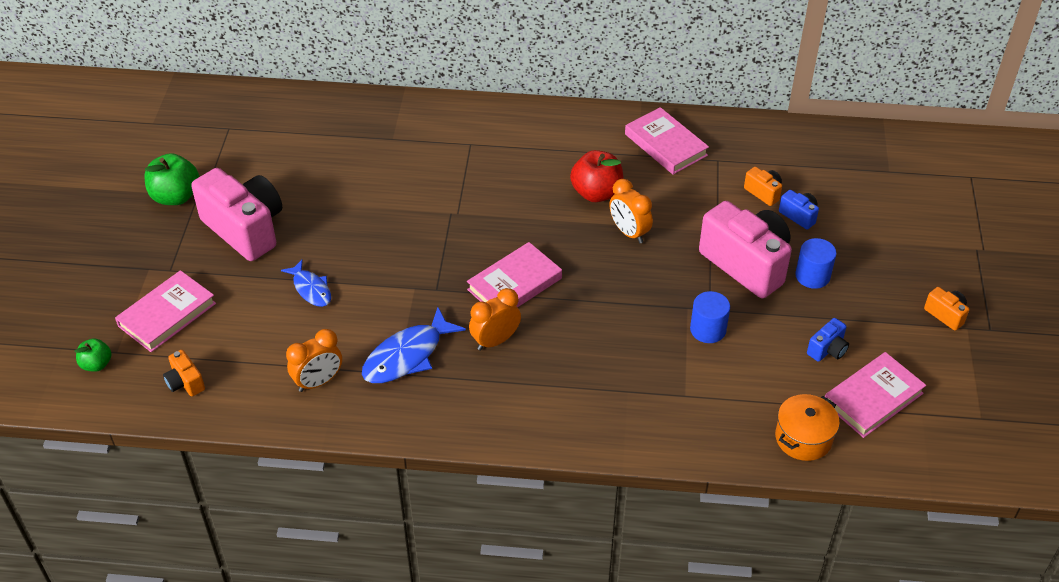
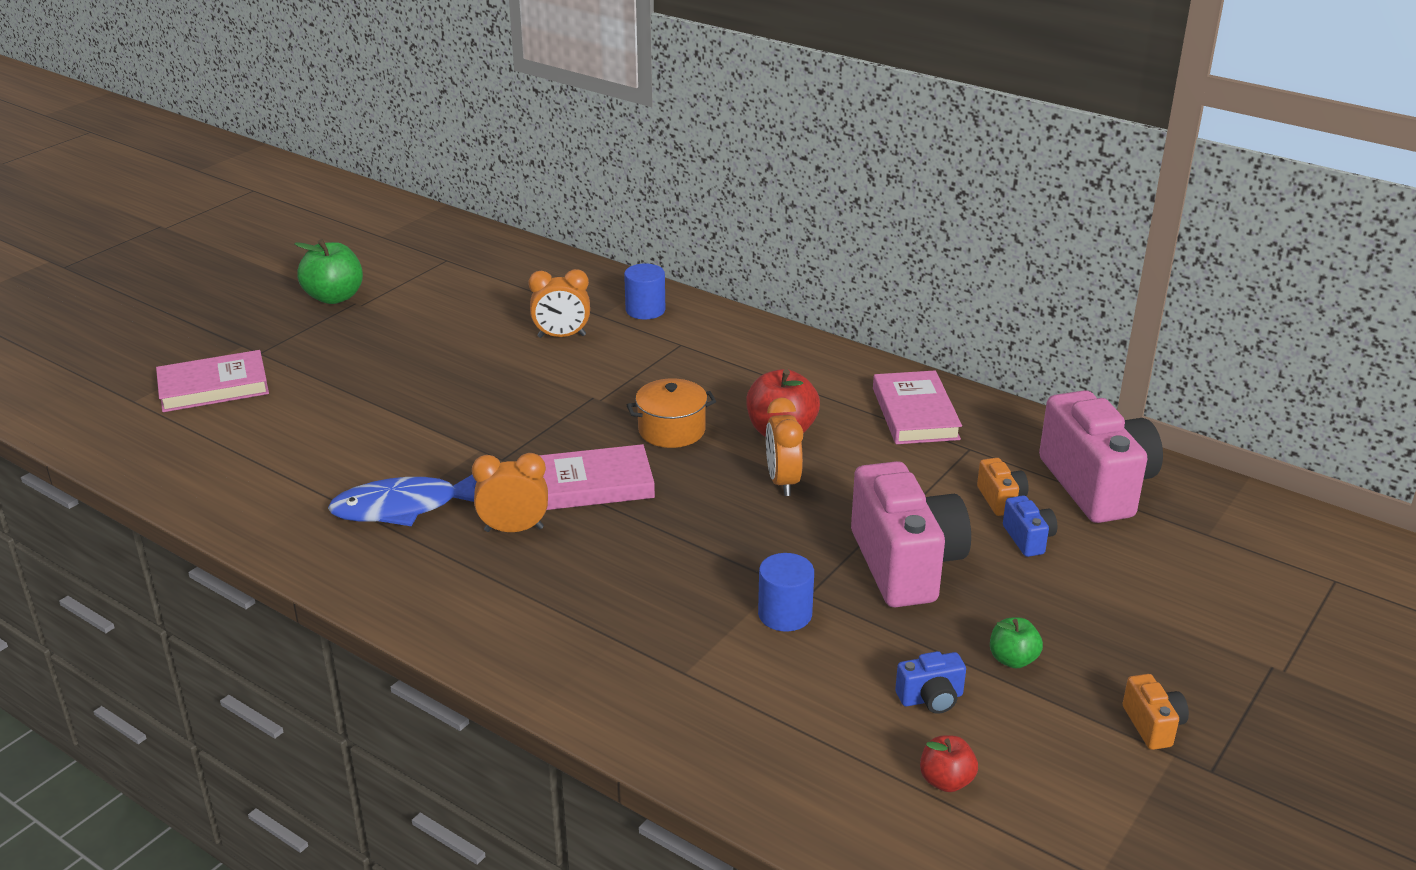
camera: 30 degrees right, 15 degrees down
green apple [75,338,112,372] -> green apple moved to [990,617,1043,668]
orange camera [163,350,205,396] -> none
pink camera [191,168,282,261] -> pink camera moved to [1039,390,1163,523]
blue fish [281,260,331,307] -> none
orange clock [286,329,342,392] -> orange clock moved to [528,269,590,338]
orange pot [775,394,840,461] -> orange pot moved to [627,379,716,448]
blue cylinder [795,238,836,289] -> blue cylinder moved to [624,263,665,319]
pink book [825,352,926,438] -> red apple [920,735,978,792]

